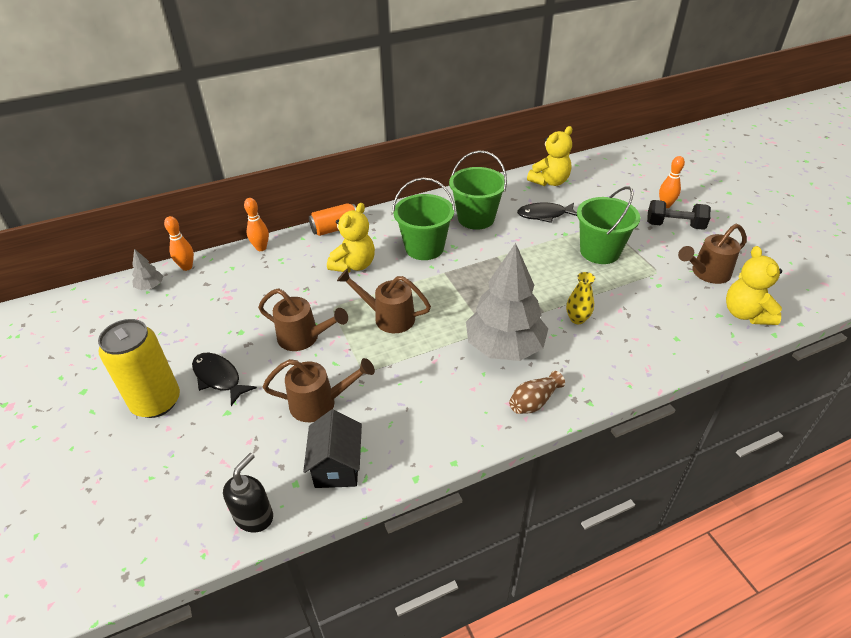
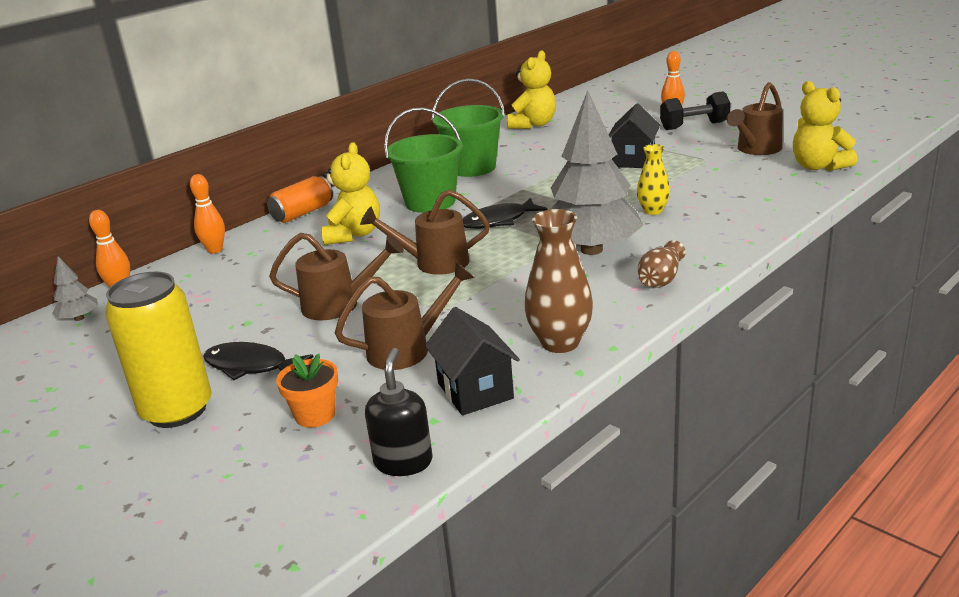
camera: 20 degrees left, 15 degrees down
black fish [517,203,577,223] -> black fish moved to [463,198,547,229]
green bucket [577,186,640,264] -> black house [609,103,660,168]
none -> orange flower pot [276,354,338,428]
none -> brown vase [524,209,593,353]

